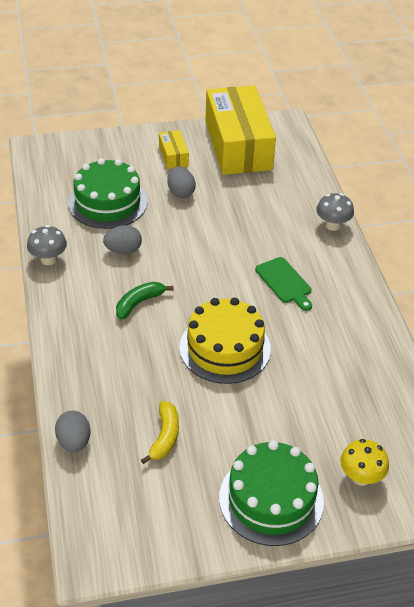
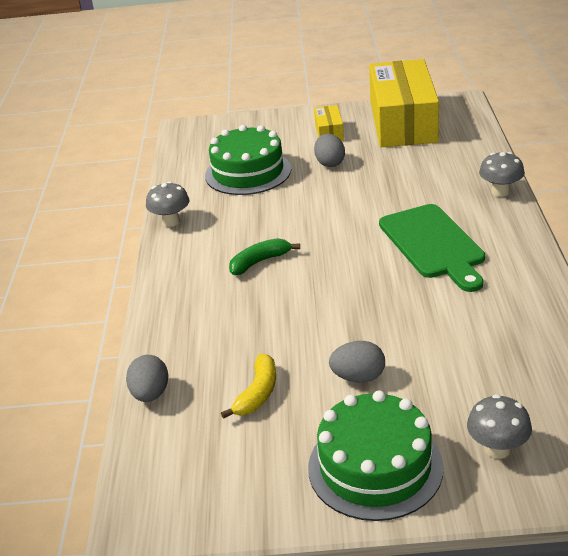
camera: 15 degrees right, 10 degrees down
grey egg [103,225,142,254] -> grey egg moved to [329,341,385,383]
yellow cake [179,298,271,384] -> none
green cutting board [255,257,312,311] -> green cutting board [379,204,485,292], size x1.67
yellow mushroom [340,439,389,486] -> grey mushroom [467,394,532,459]

